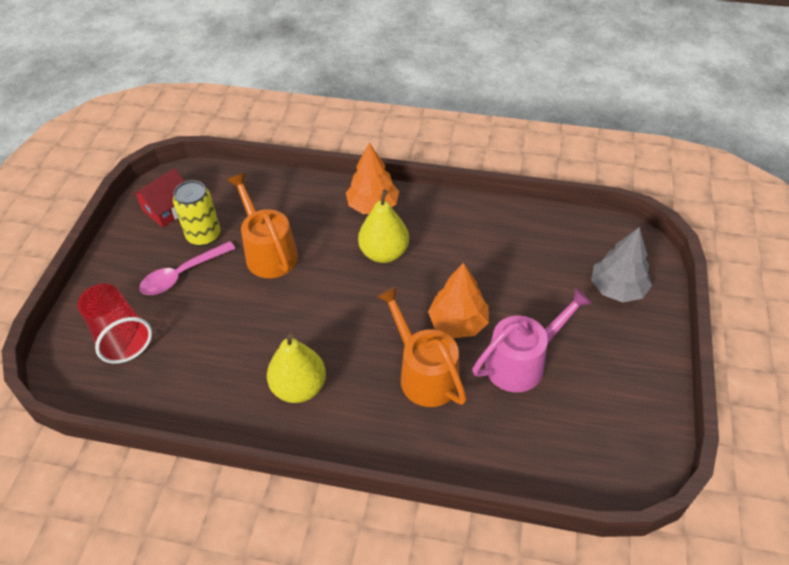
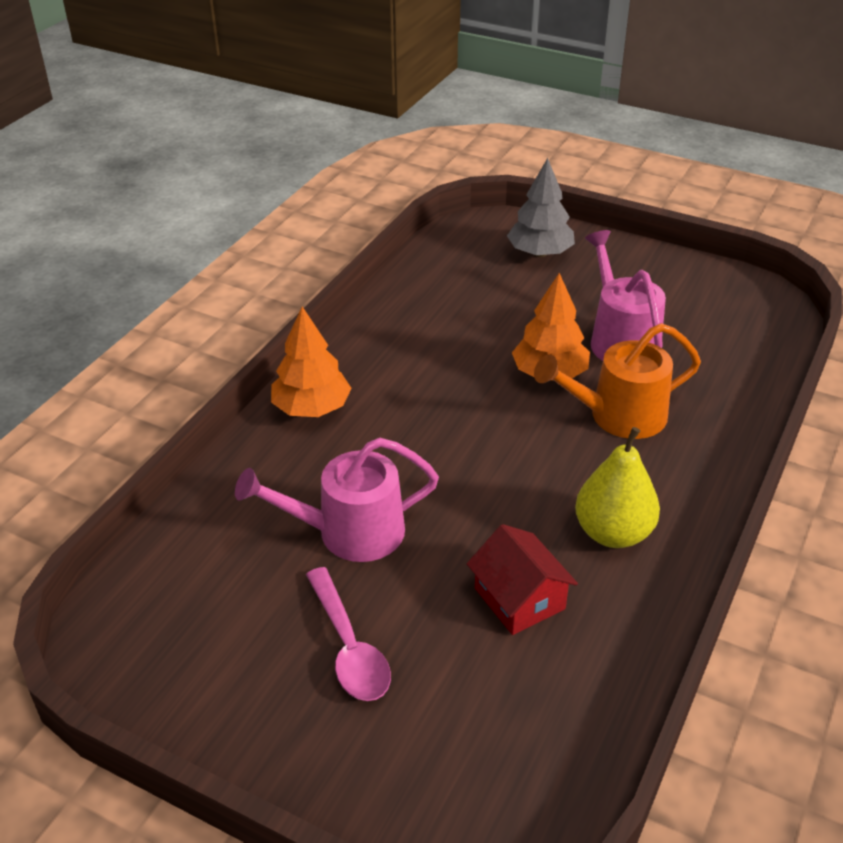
camera: 75 degrees left, 10 degrees down
red cup [77,284,152,364] -> none
red house [132,169,185,228] -> red house moved to [467,524,578,635]
yellow can [173,180,221,246] -> none
orange watering can [227,173,298,278] -> pink watering can [235,438,439,562]
yellow pear [358,190,409,263] -> none

